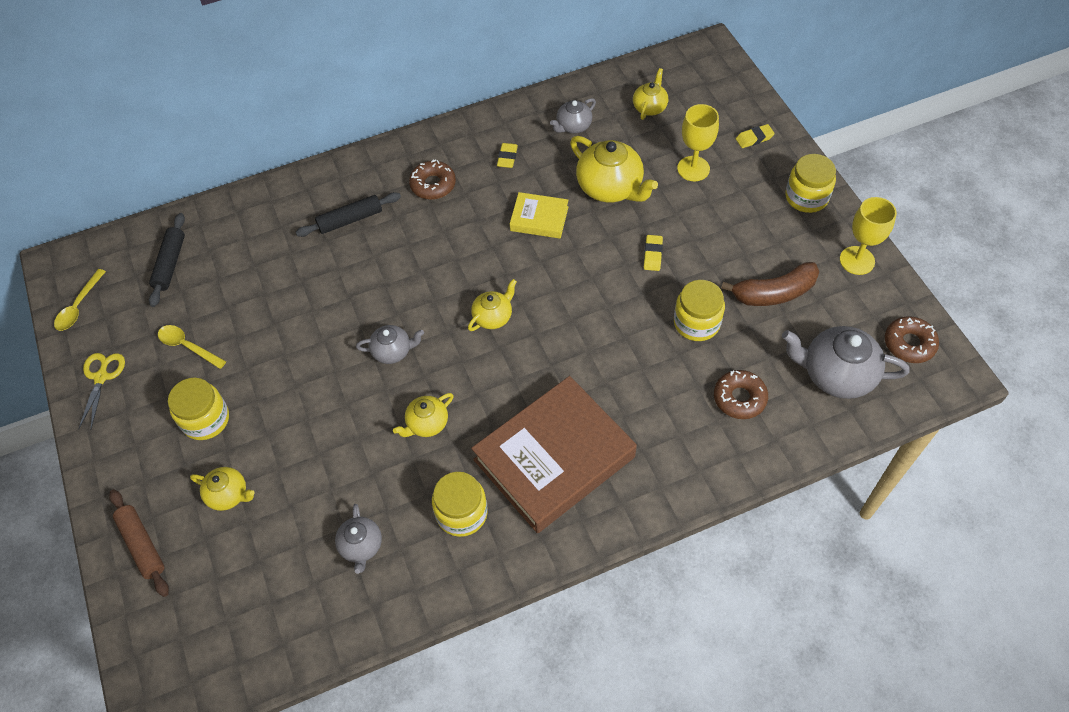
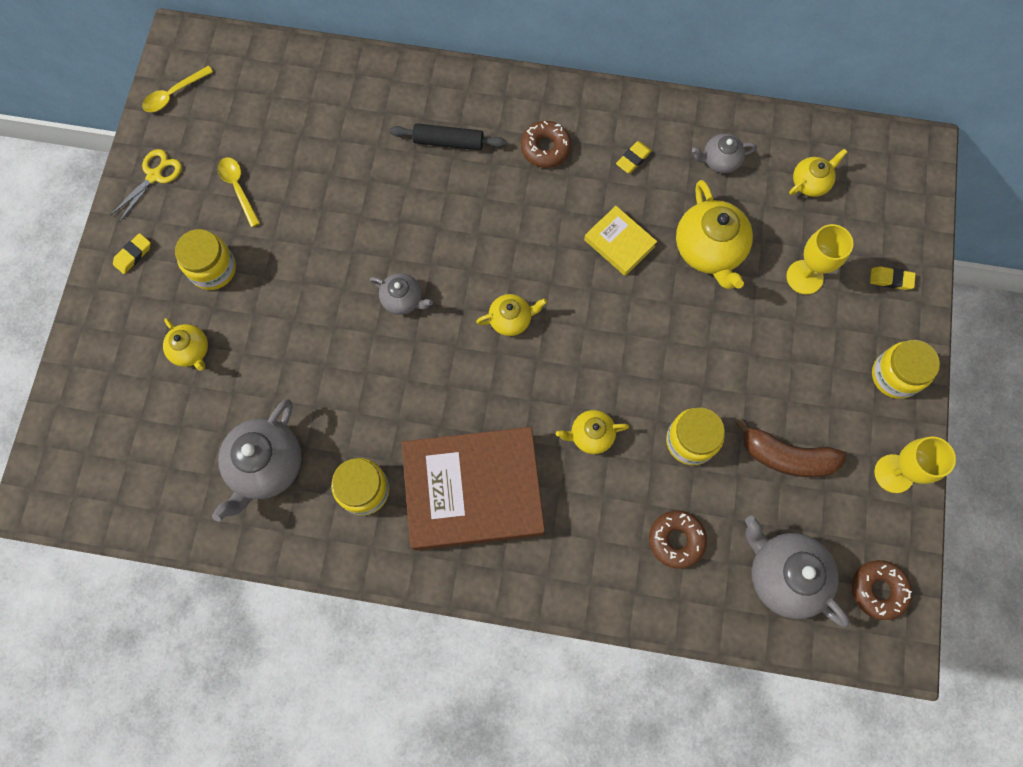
camera: 30 degrees right, 15 degrees up
brown rolling pin [109,489,169,597] -> none
black rolling pin [149,213,185,307] -> none
grey teapot [335,504,382,574] -> grey teapot [212,400,302,522], size x1.78
yellow teapot [393,393,454,437] -> yellow teapot moved to [556,410,629,454]
yellow eraser [644,235,663,271] -> yellow eraser moved to [113,233,151,274]

